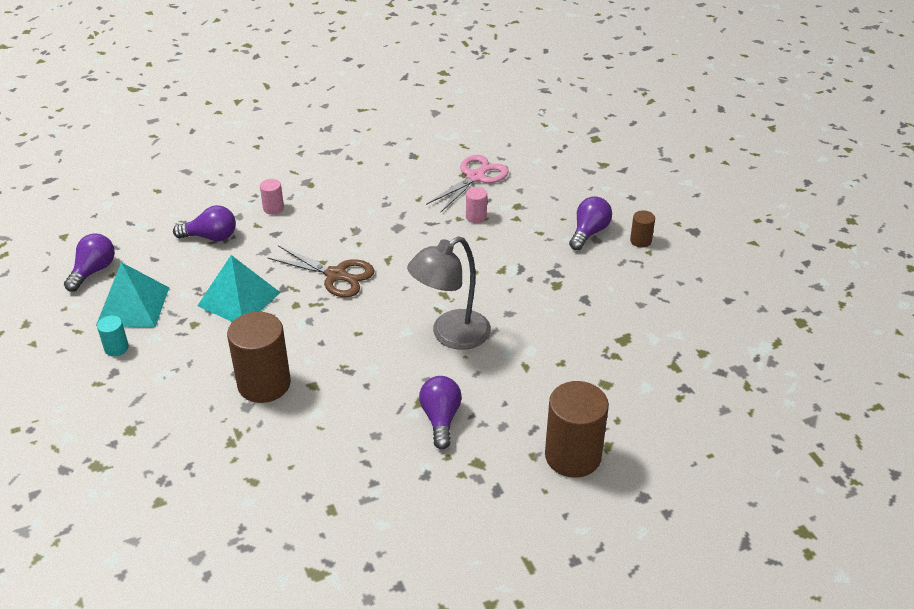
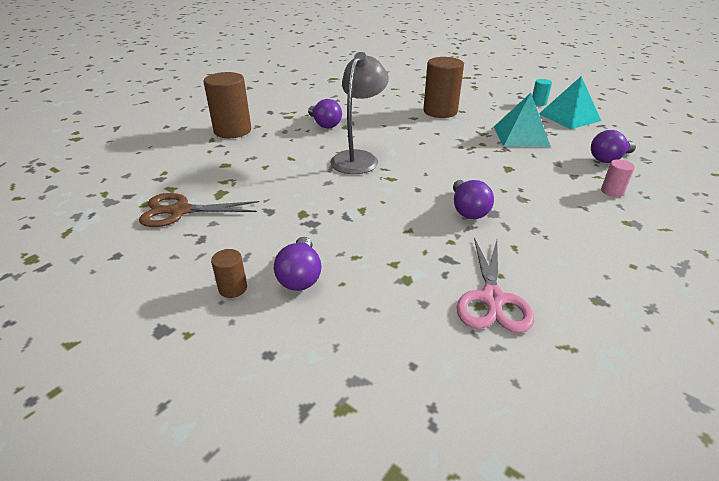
camera: 150 degrees right, 5 degrees down
purple light bulb [64,234,115,292] -> purple light bulb moved to [453,180,494,219]
brown scissors [267,245,375,298] -> brown scissors moved to [139,193,259,227]
pink cylinder [466,187,487,223] -> none

